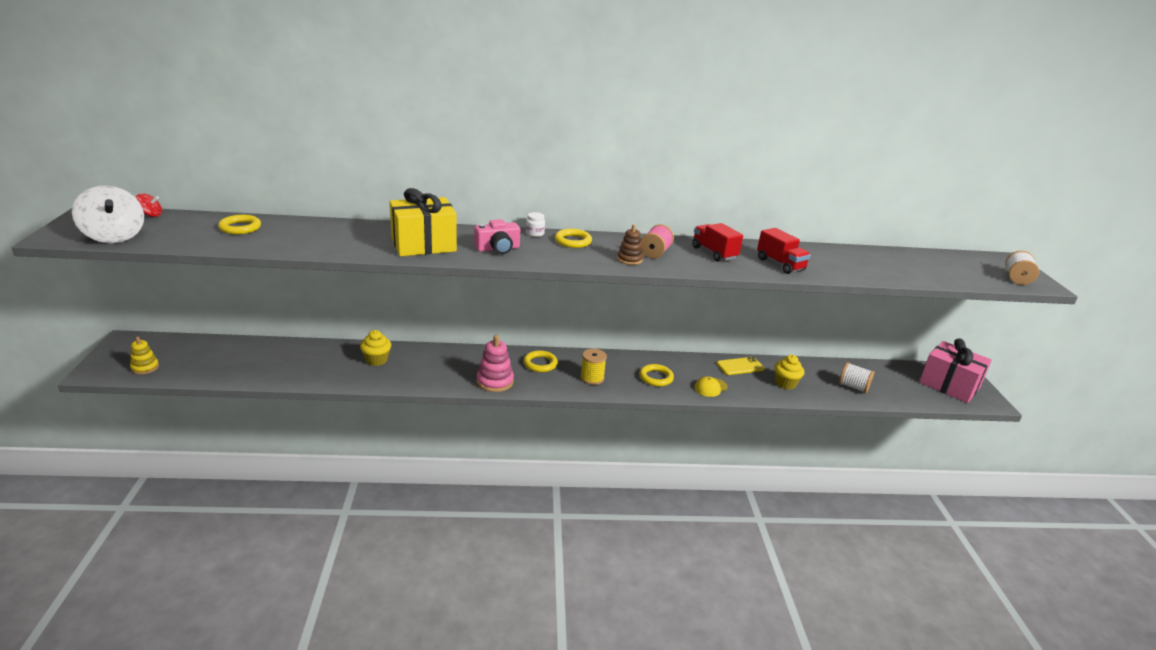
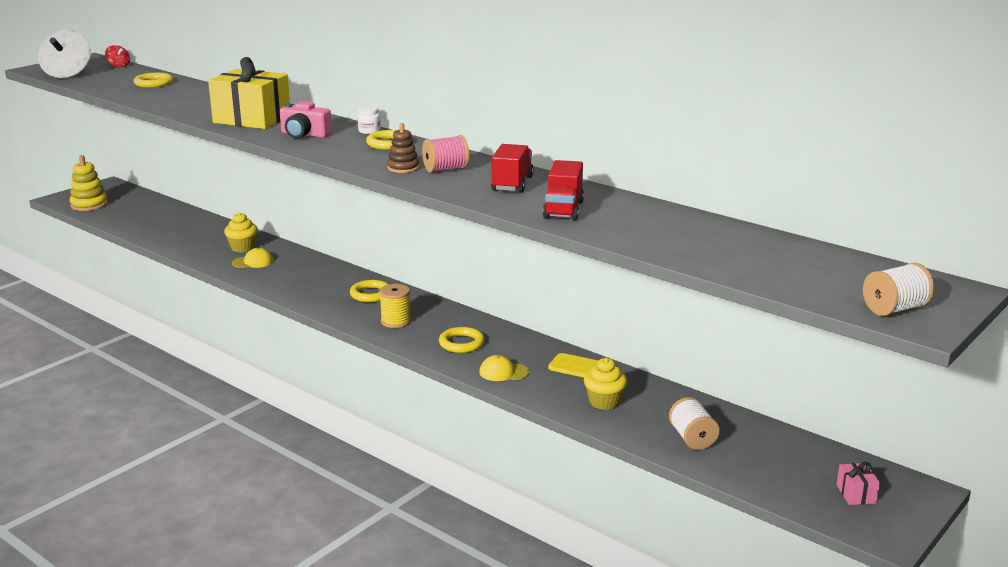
camera: 45 degrees right, 5 degrees down
yellow stacking toy [130,337,159,374] -> yellow stacking toy [70,155,108,211], size x1.55
pink stacking toy [477,335,514,392] -> none
pink gift [919,339,992,403] -> pink gift [836,462,880,505], size x0.42
none -> yellow cap [232,248,274,268]

